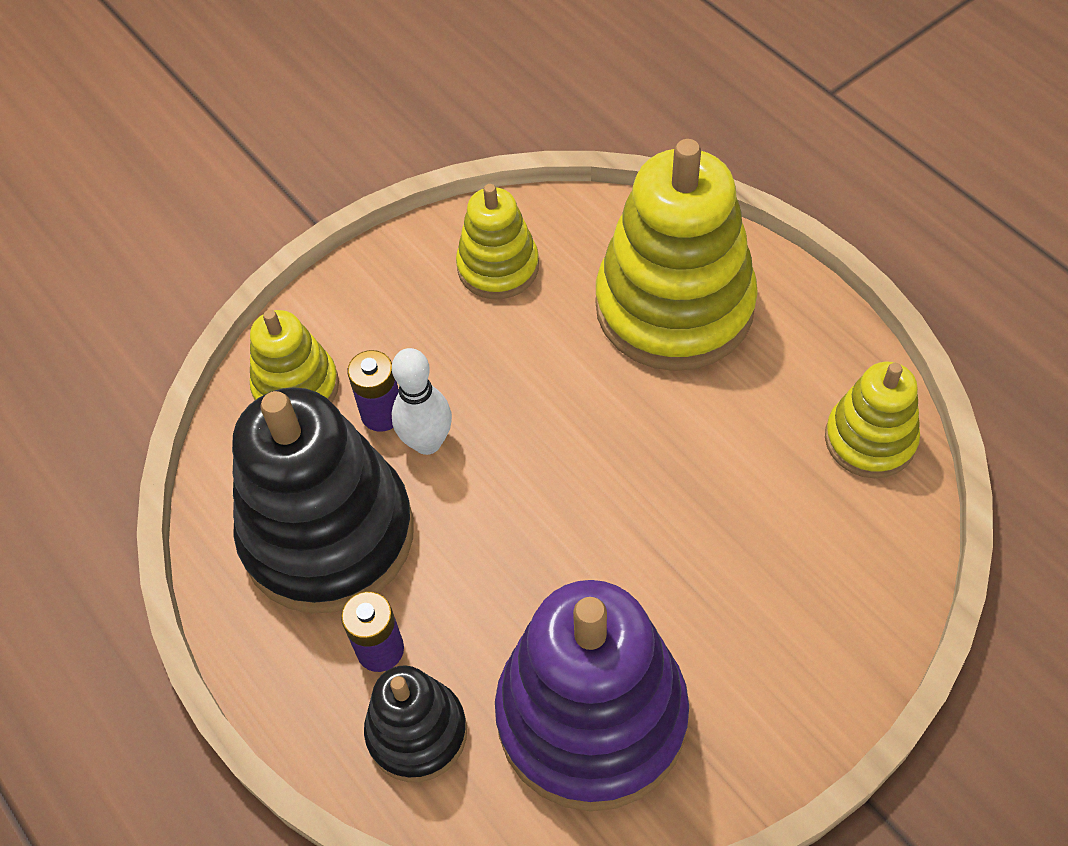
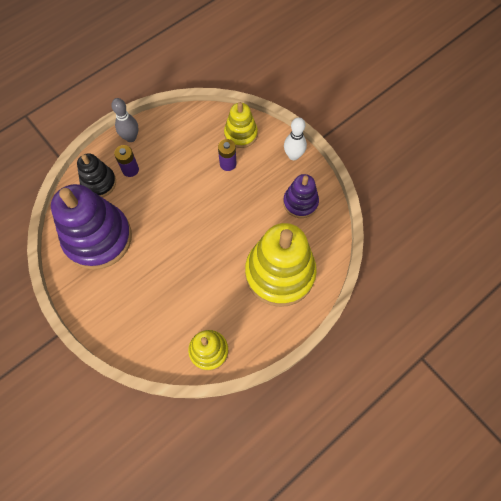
camera: 85 degrees right, 10 degrees up
black stacking toy [232,387,414,613] -> none
white bowling pin [391,348,452,455] -> white bowling pin moved to [284,117,307,160]
yellow stacking toy [456,184,539,299] -> purple stacking toy [283,174,319,218]
none -> grey bowling pin [111,98,138,142]

